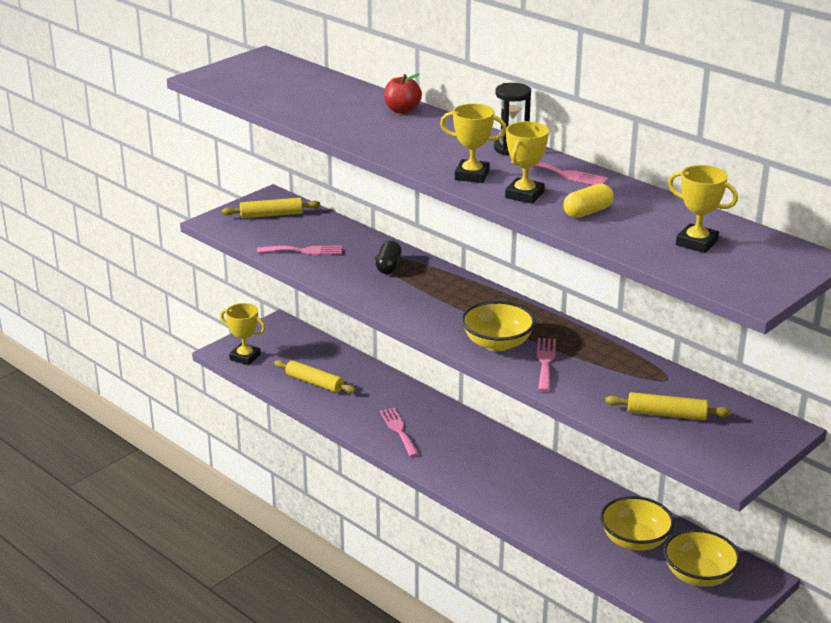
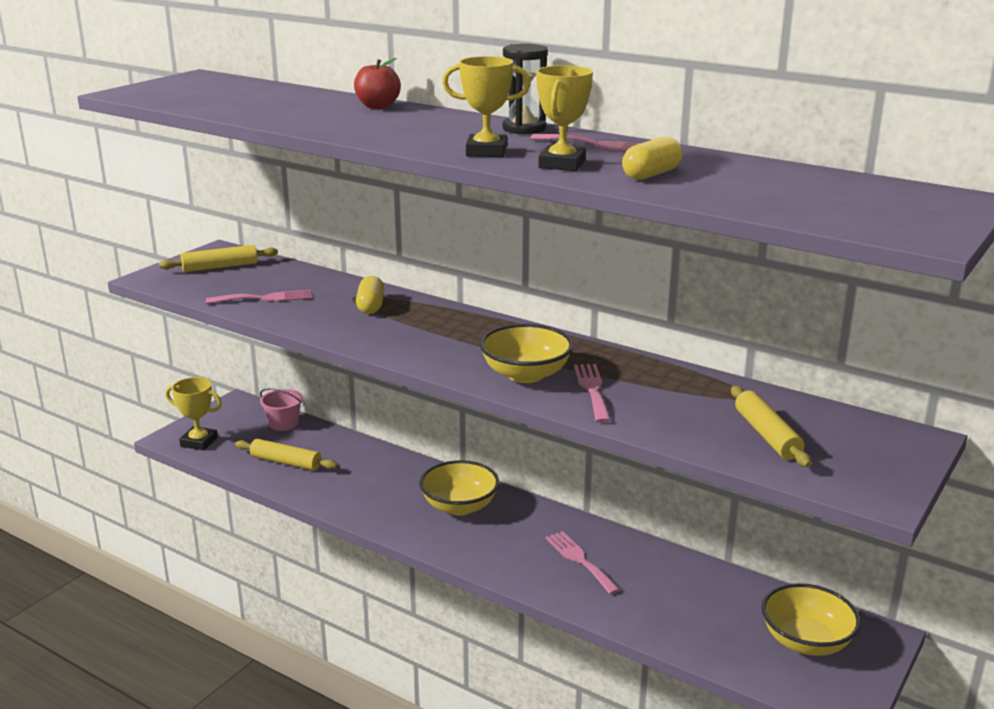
camera: 10 degrees left, 5 degrees down
black capsule [376,240,402,274] -> yellow capsule [356,276,385,314]
pink fork [380,408,419,457] -> pink fork moved to [545,531,620,595]
yellow bowl [600,496,674,551] -> yellow bowl moved to [419,460,499,515]
yellow rolling pin [605,392,731,420] -> yellow rolling pin turned 75 degrees clockwise [731,386,811,467]
yellow trophy [668,165,738,253] -> none
none -> pink bucket [260,388,303,431]

